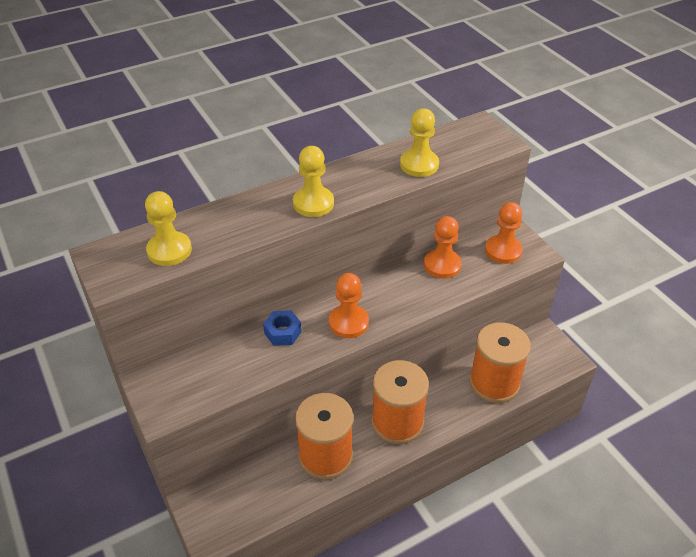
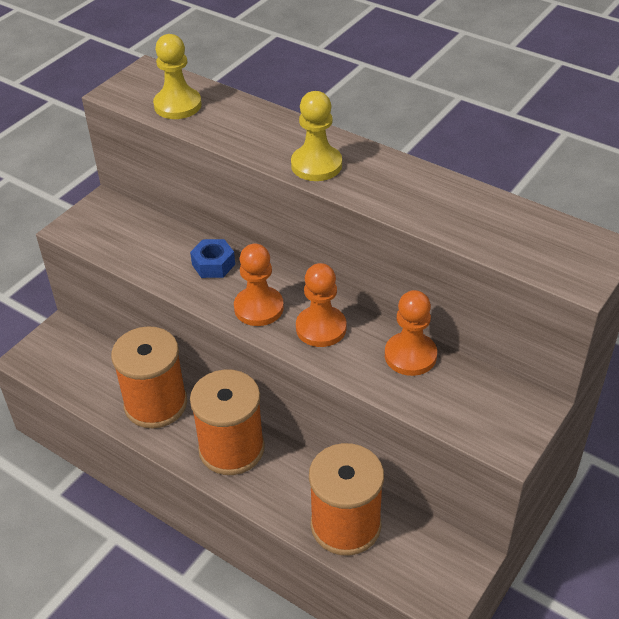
camera: 65 degrees right, 0 degrees up
yellow pawn [400,108,439,177] -> none
orange pawn [485,202,523,264] -> orange pawn moved to [296,263,346,347]

